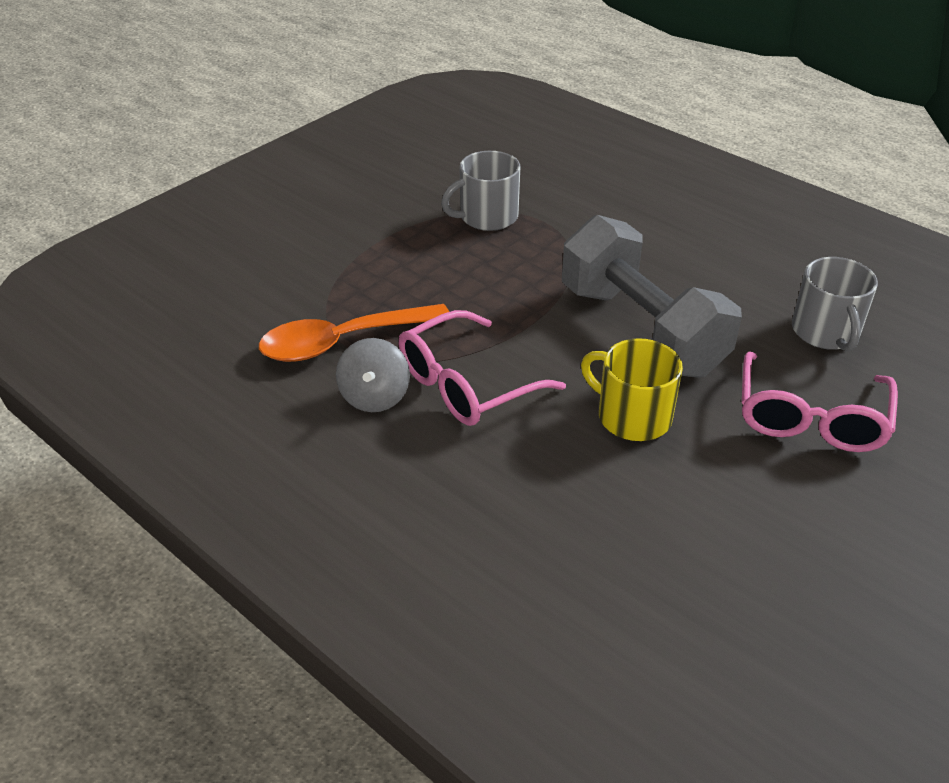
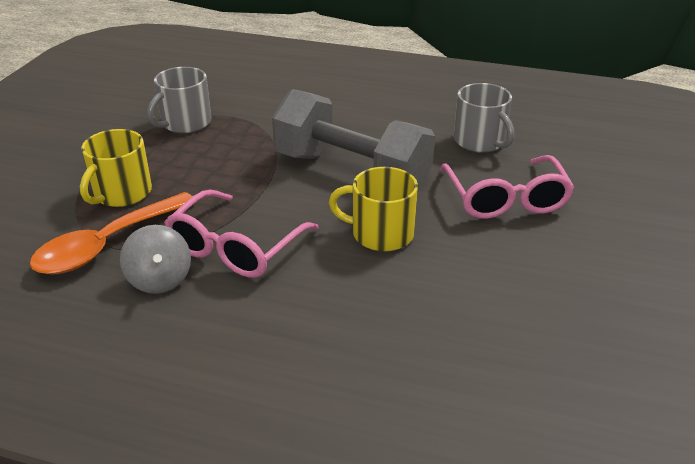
camera: 25 degrees left, 5 degrees down
none -> yellow mug [80,129,152,207]

